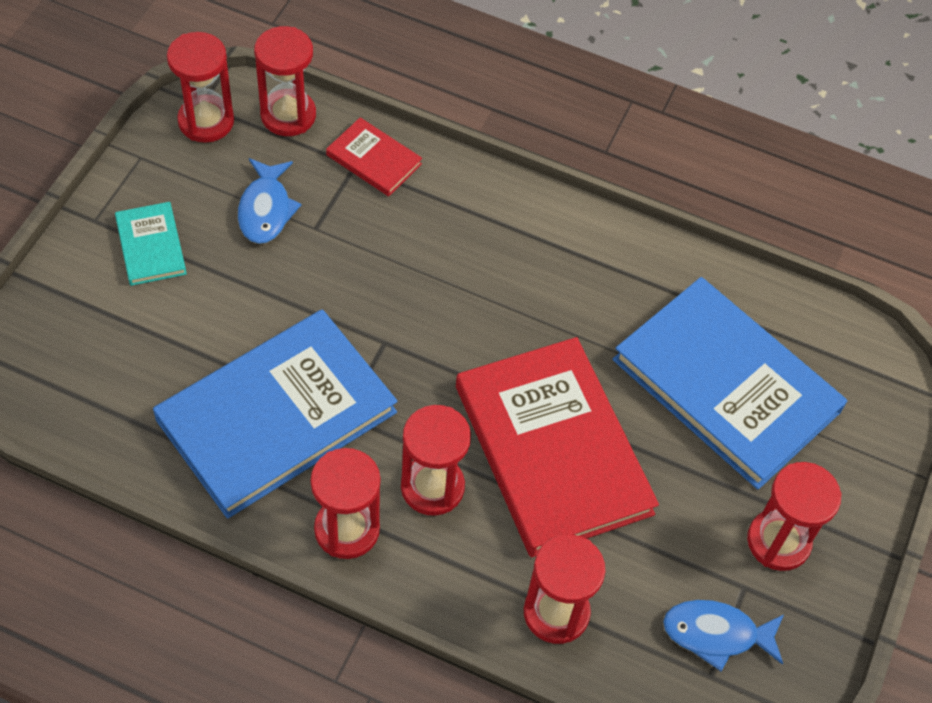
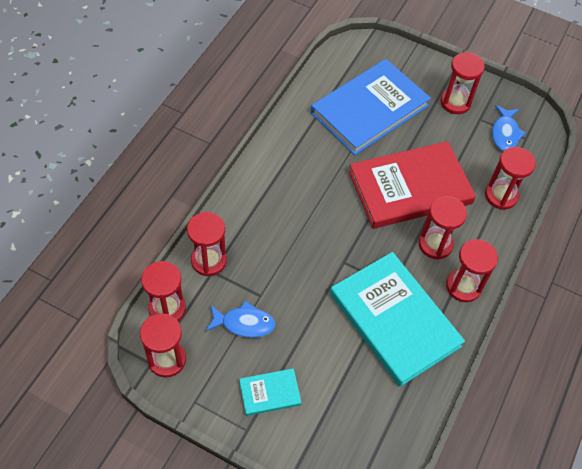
camera: 85 degrees left, 0 degrees up
blue book [153,309,397,519] -> turquoise book [330,252,465,387]
red book [326,117,422,196] -> red hourglass [187,212,227,276]

